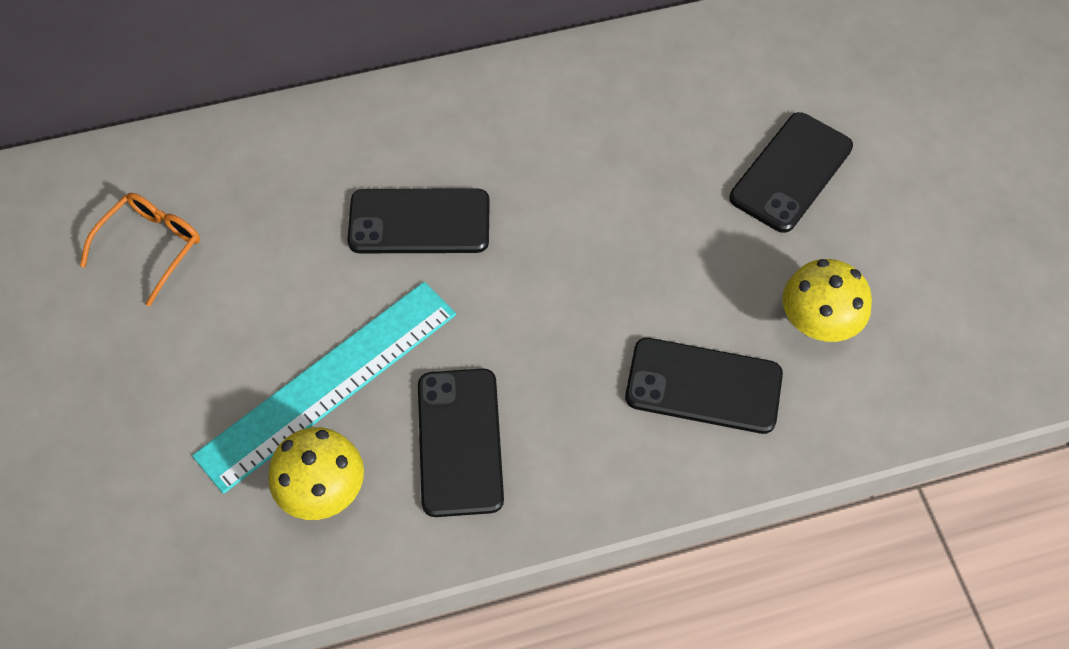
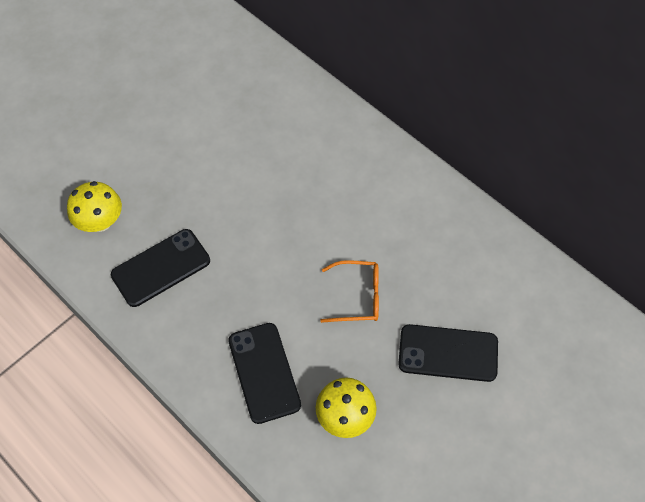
camera: 60 degrees right, 0 degrees up
orange glasses [80,193,200,307] -> orange glasses moved to [320,260,379,323]
turquoise ruler [192,282,456,494] -> none
black phone [347,188,490,253] -> none

